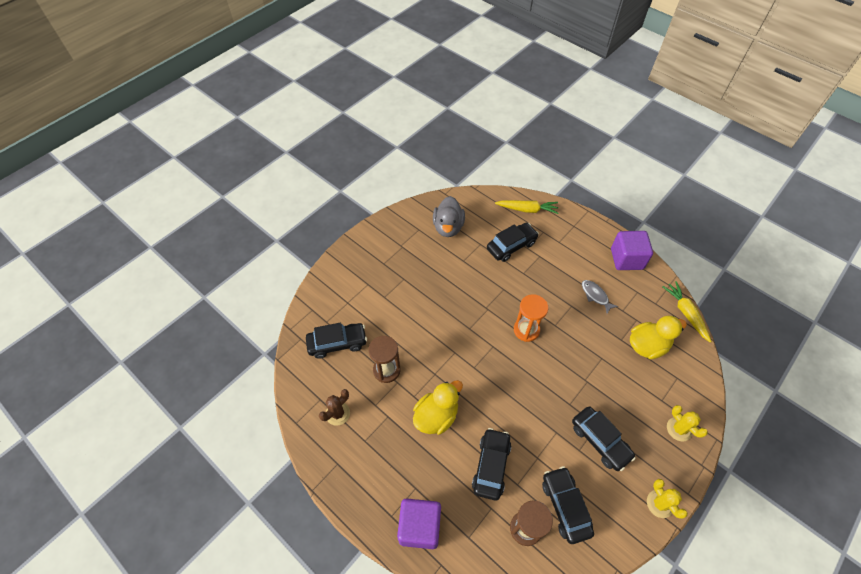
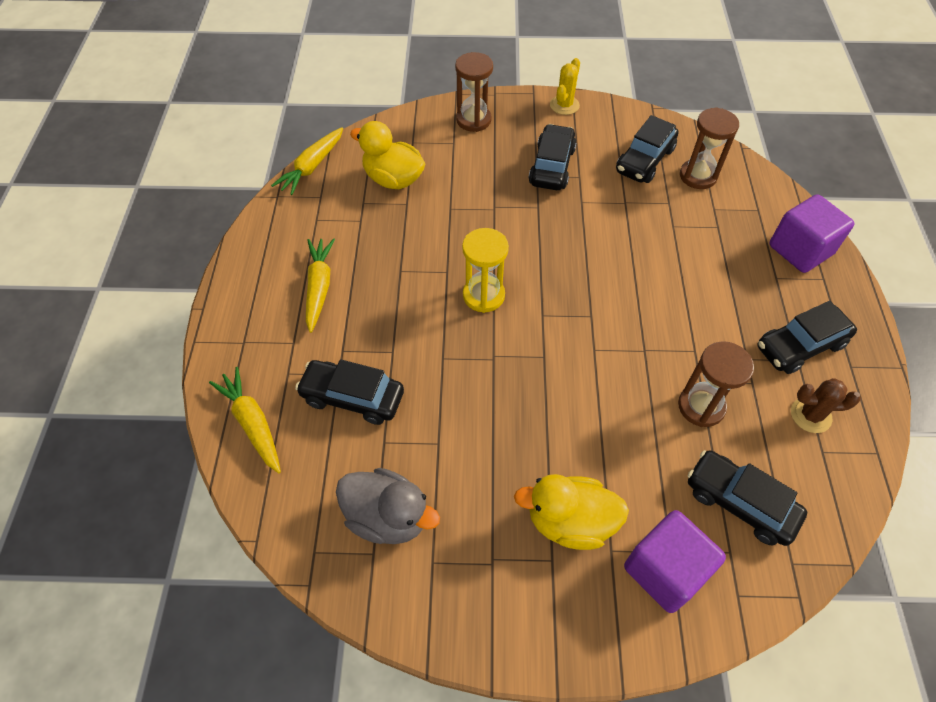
camera: 130 degrees left, 0 degrees up
yellow duck [413,380,463,435] -> yellow duck moved to [514,474,629,550]
grey duck [433,196,465,237] -> grey duck turned 60 degrees clockwise [336,468,440,544]
black car [472,428,511,500] -> black car moved to [757,301,857,374]
orange hourglass [514,294,548,342] -> yellow hourglass [462,228,509,313]
grey fish [582,280,618,314] -> none
purple cube [611,231,653,270] -> purple cube moved to [624,510,726,613]
yellow cactus [667,405,708,442] -> brown hourglass [455,52,493,132]
none -> yellow carrot [306,238,335,333]

